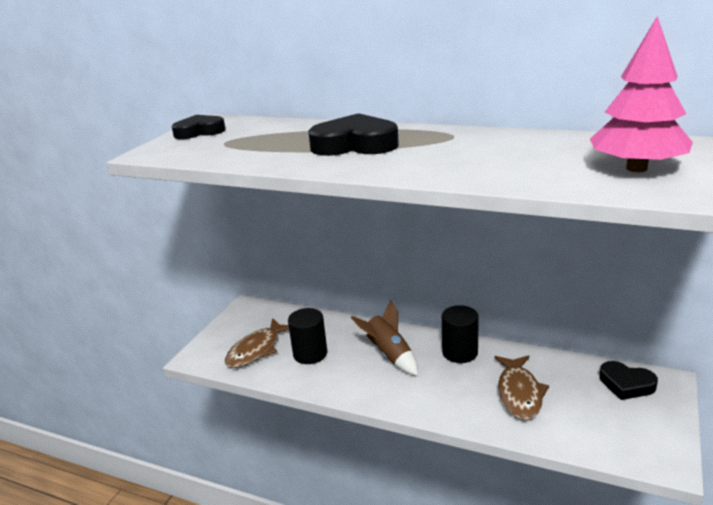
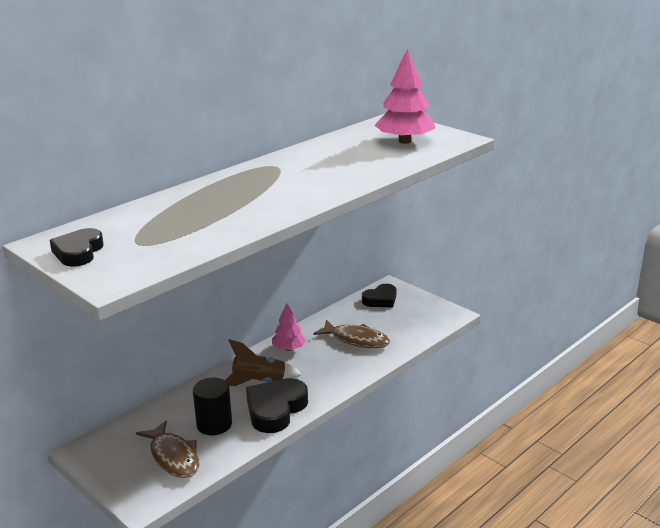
camera: 70 degrees left, 0 degrees up
black heart [309,113,399,156] -> black heart moved to [246,378,308,433]
black cylinder [442,305,479,363] -> pink tree [272,304,306,351]

